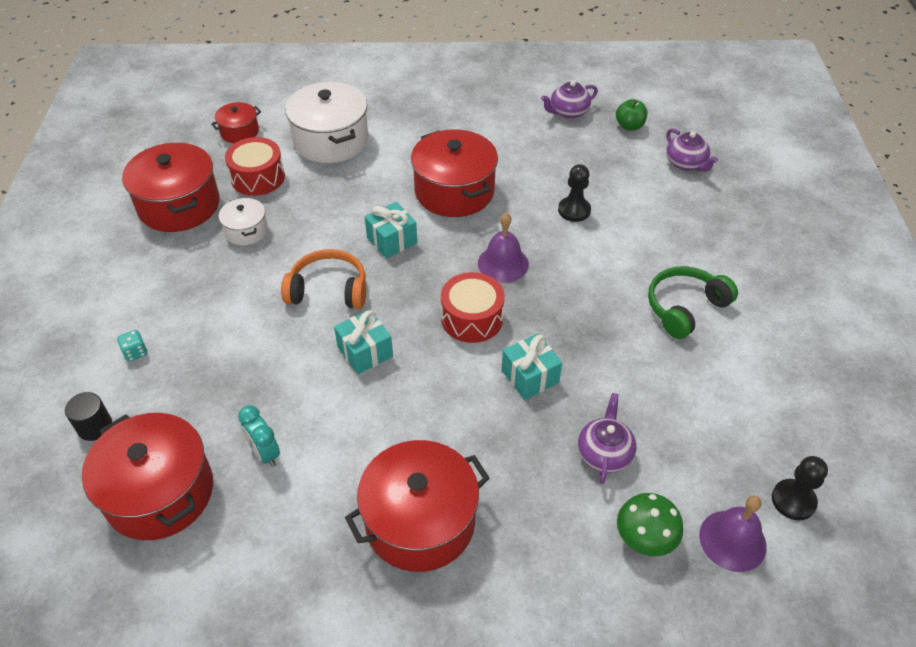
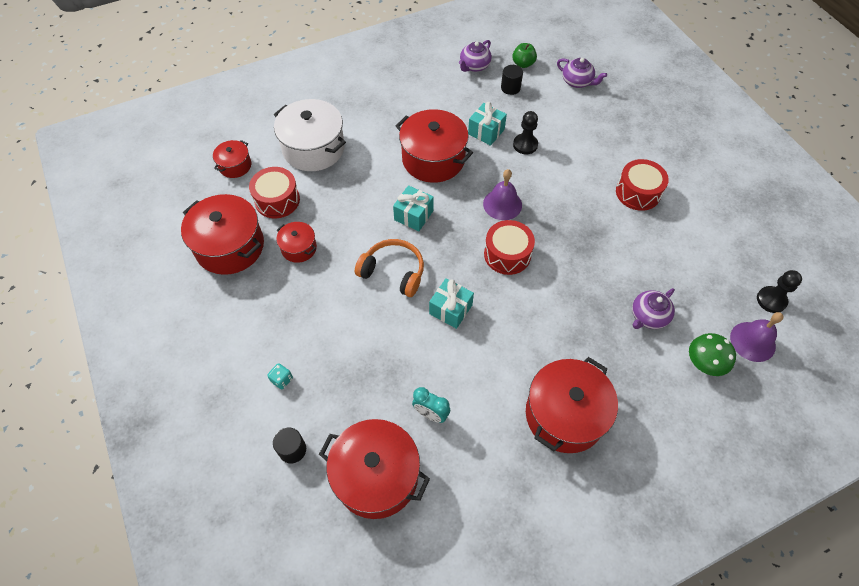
camera: 25 degrees left, 10 degrees up
white pot [219,198,268,245] -> red pot [276,222,317,263]
orange headphones [281,249,366,309] -> orange headphones turned 45 degrees clockwise [355,239,424,297]
turquoise gift [502,334,562,400] -> turquoise gift moved to [468,102,507,146]
purple teapot [578,393,636,484] -> purple teapot turned 120 degrees counterclockwise [632,288,675,329]
green headphones [648,266,738,339] -> red drum [616,159,669,211]
none -> black cylinder [501,65,523,95]

